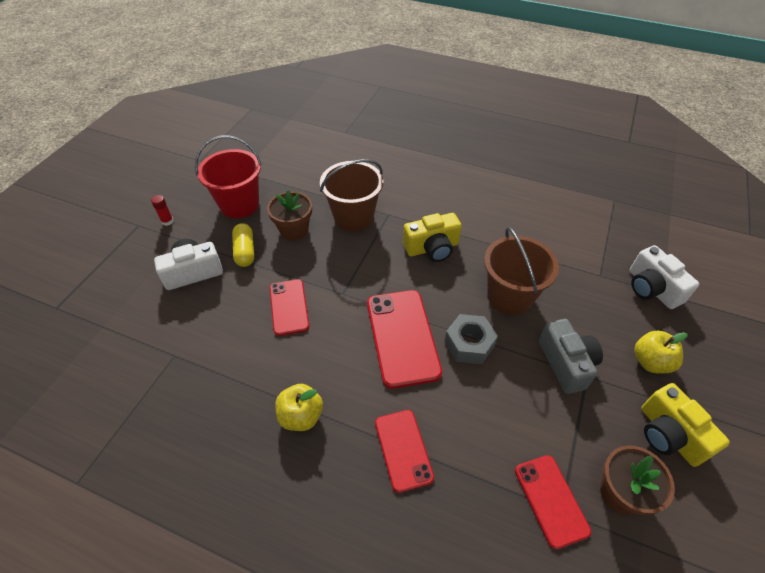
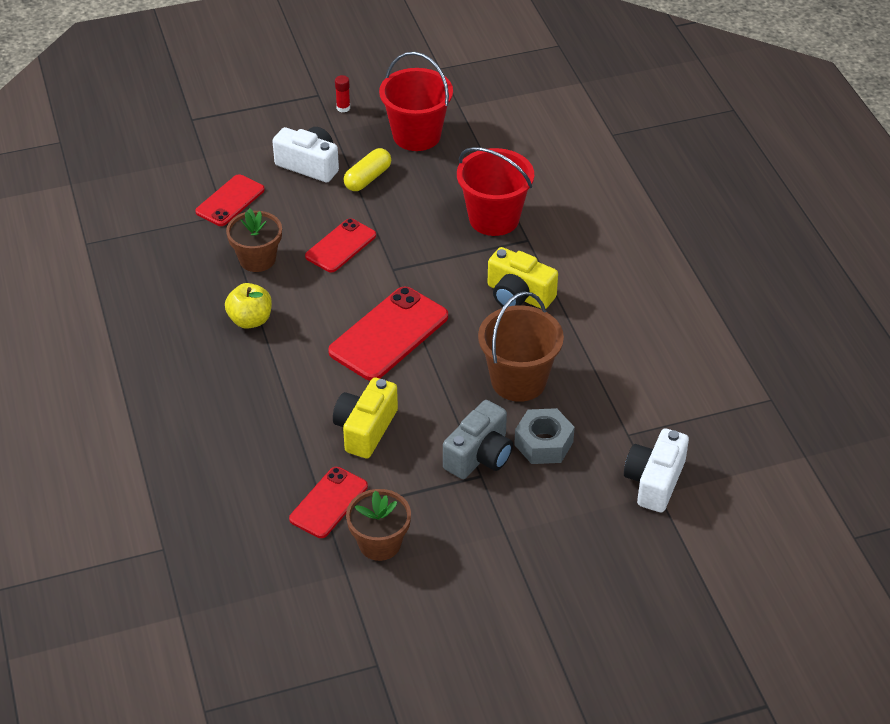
camera: 50 degrees right, 5 degrees down
brown flower pot [267,190,312,240] -> brown flower pot moved to [226,208,282,272]
brown bucket [320,159,384,232] -> red bucket [457,147,534,236]
red phone [375,410,434,493] -> red phone moved to [195,174,265,226]
grey nut [444,314,498,364] -> grey nut moved to [514,408,575,464]
yellow apple [634,331,687,374] -> none
yellow camera [641,383,730,467] -> yellow camera moved to [333,377,398,458]

